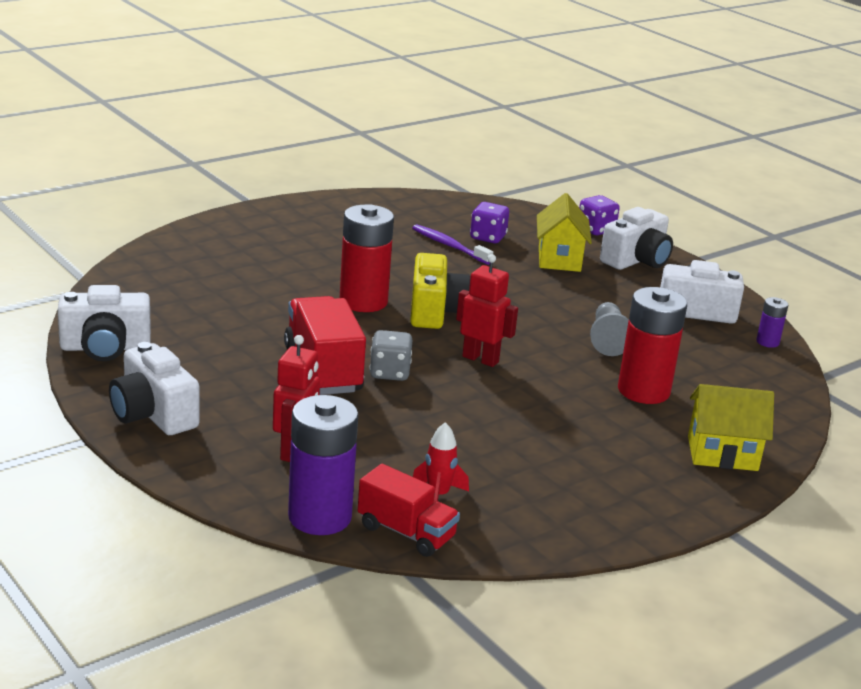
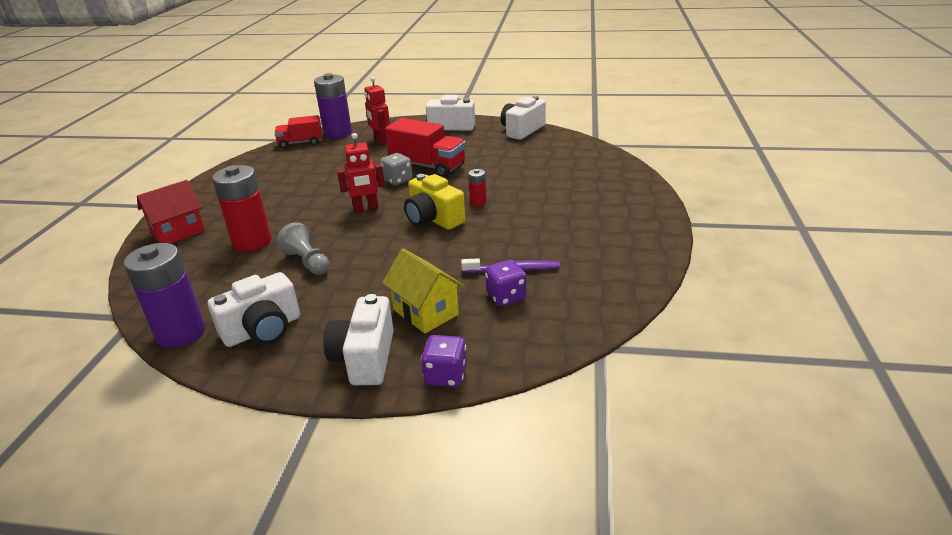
camera: 140 degrees right, 5 degrees up
red battery [340,204,394,312] -> red battery [468,169,486,206], size x0.47
red rocket [413,422,469,502] -> none
yellow house [688,384,774,471] -> red house [137,180,205,244]
purple battery [756,297,788,348] -> purple battery [123,243,205,348], size x2.13

